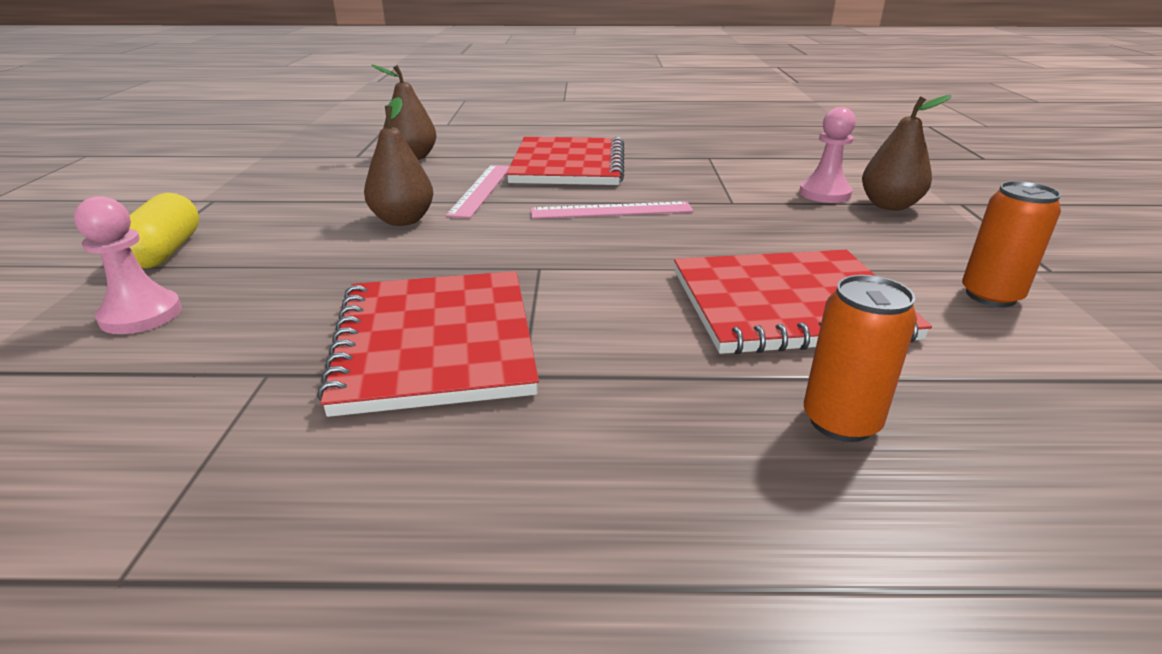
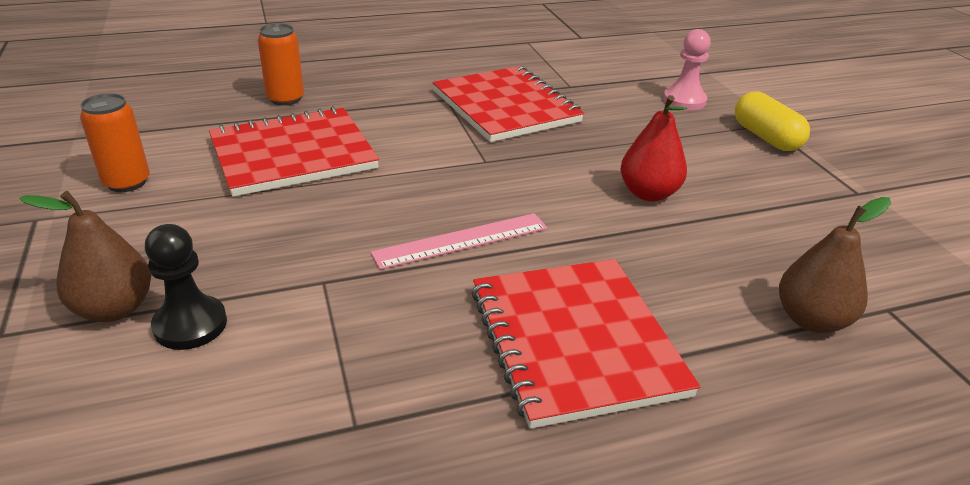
camera: 160 degrees right, 5 degrees up
brown pear [364,97,434,226] -> red pear [620,95,687,201]
pink ruler [446,165,510,218] -> none
pink pawn [799,107,856,203] -> black pawn [145,224,227,350]

